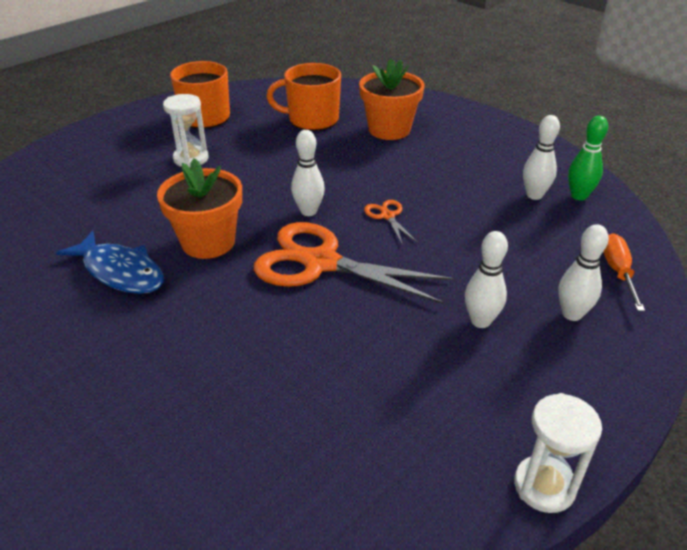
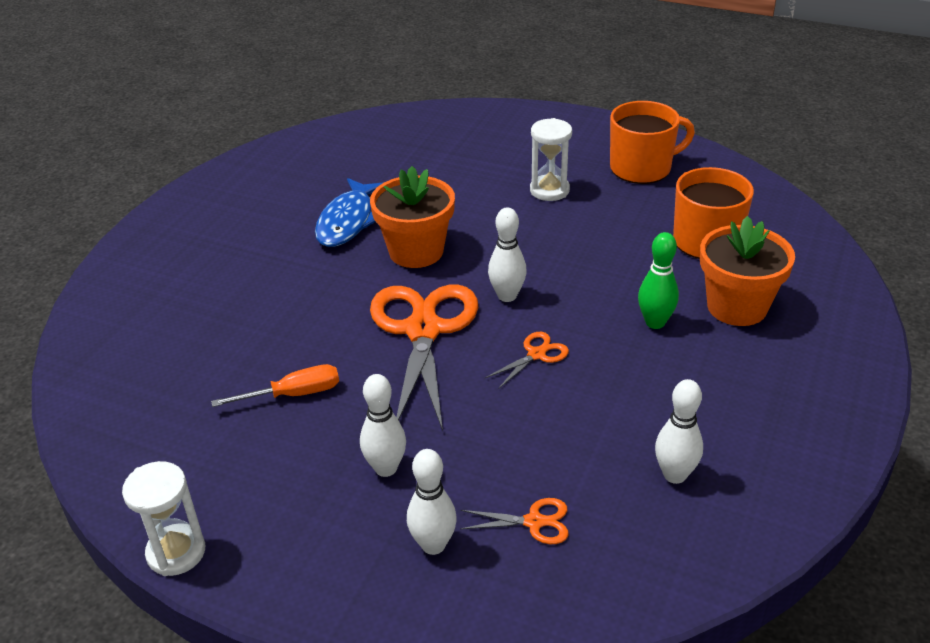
camera: 70 degrees right, 0 degrees up
green bowling pin [568,116,608,201] -> green bowling pin moved to [638,232,679,329]
orange screwdriver [603,233,645,311] -> orange screwdriver moved to [211,364,339,407]
none -> orange scissors [460,498,569,544]

